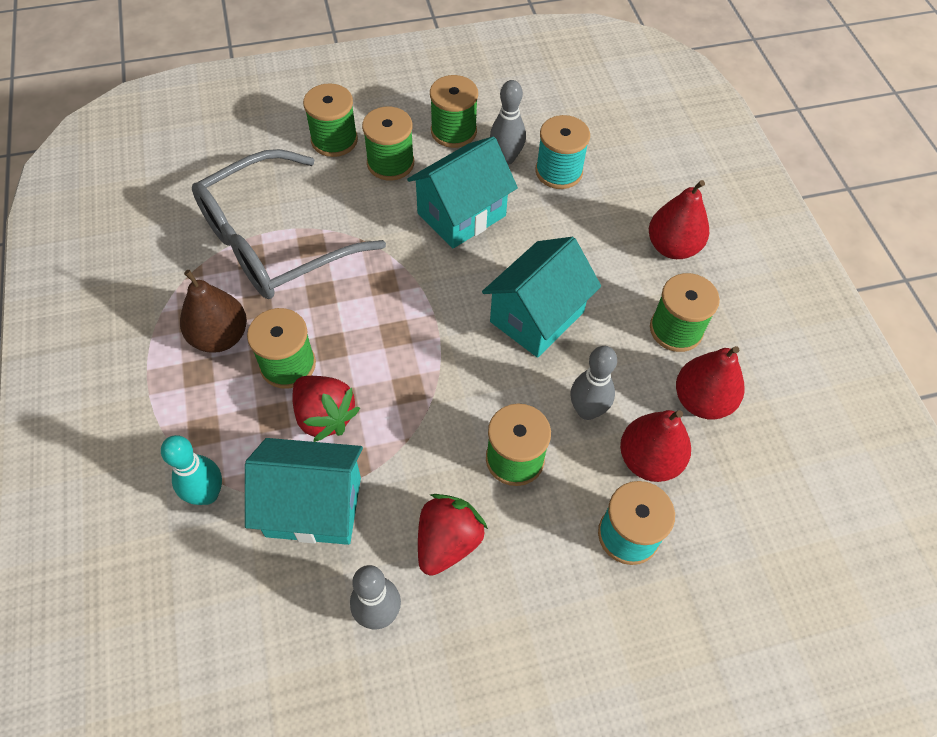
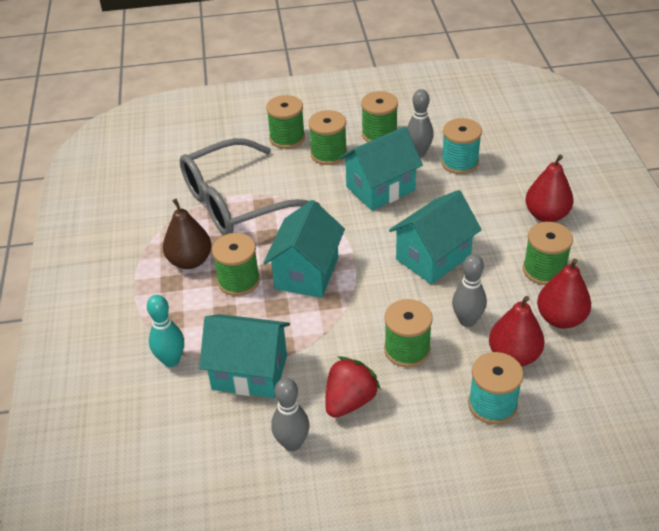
camera: 10 degrees right, 15 degrees down
red strawberry [292,376,360,442] -> none
none -> turquoise house [263,200,345,298]

